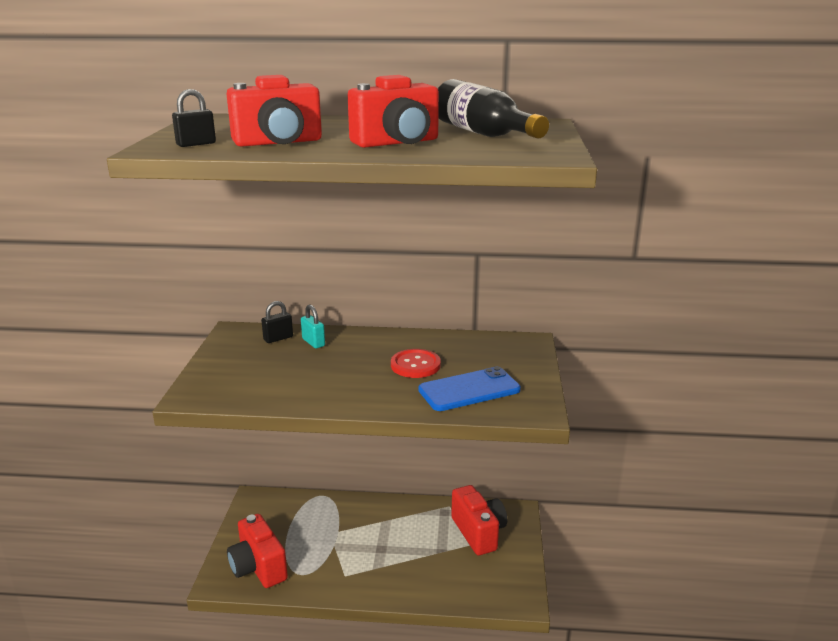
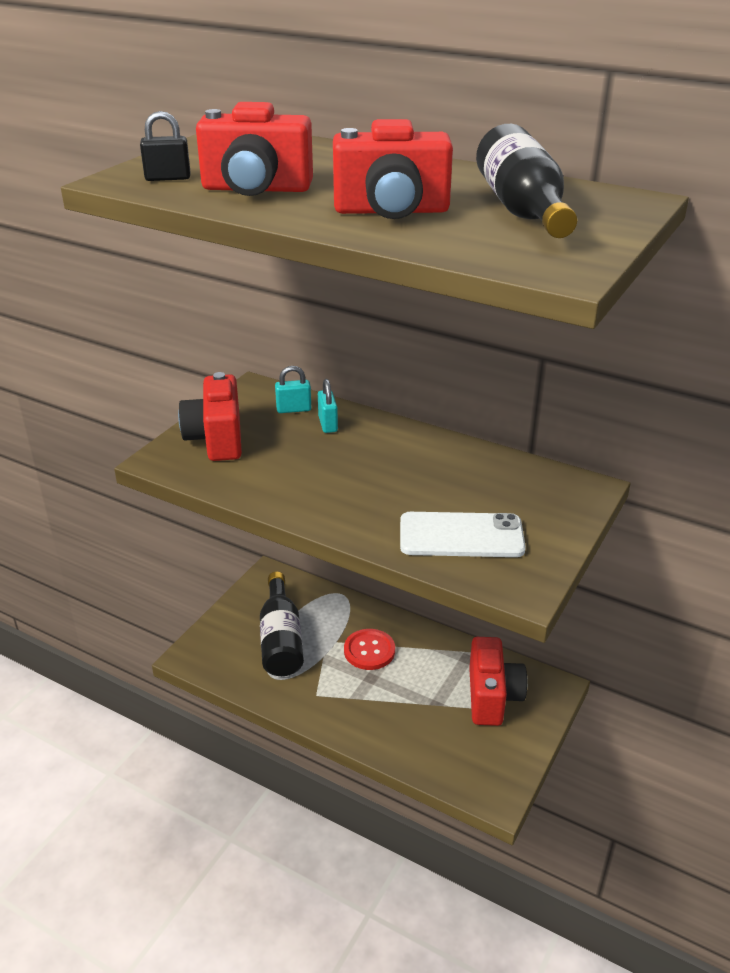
camera: 25 degrees right, 10 degrees up
red camera [227,514,288,588] -> red camera moved to [178,372,242,461]
black padlock [261,301,293,343] -> turquoise padlock [275,366,311,413]
red button [391,349,441,378] -> red button moved to [344,629,395,670]
blue phone [418,366,521,411] -> white phone [400,512,526,557]
none -> black bottle [260,572,304,676]

